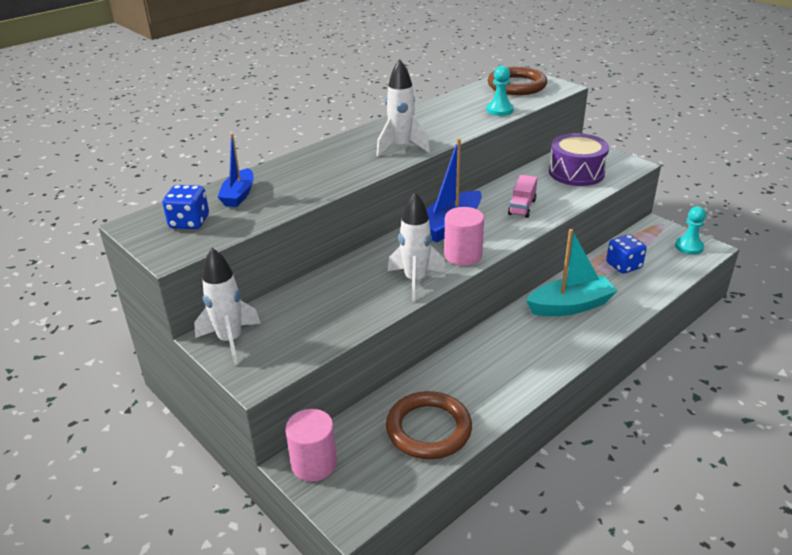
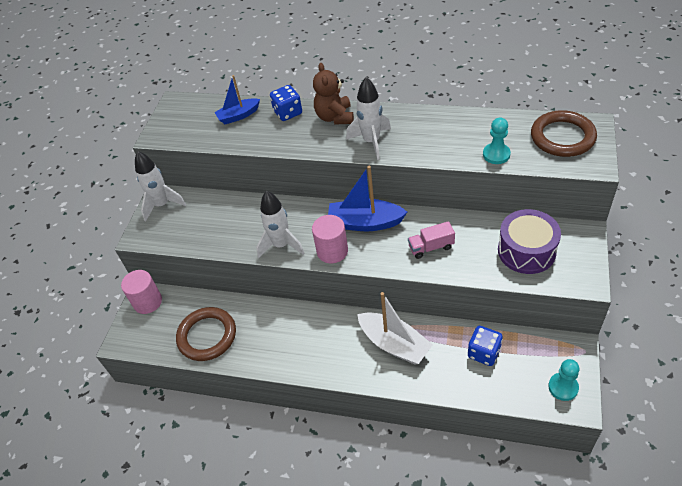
camera: 60 degrees right, 15 degrees up
blue dice [162,185,209,229] -> blue dice moved to [270,85,302,121]
turquoise boat [526,229,617,316] -> white boat [357,292,433,365]
none -> brown teddy bear [313,63,354,125]

